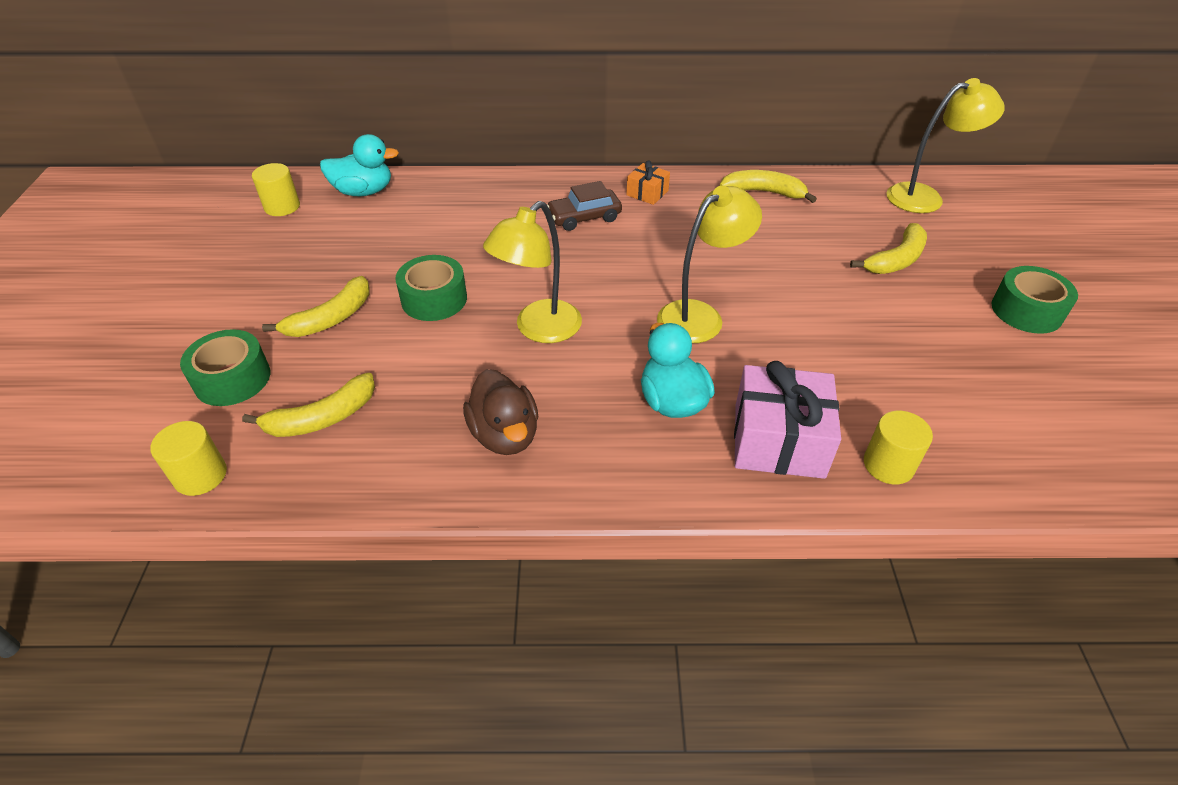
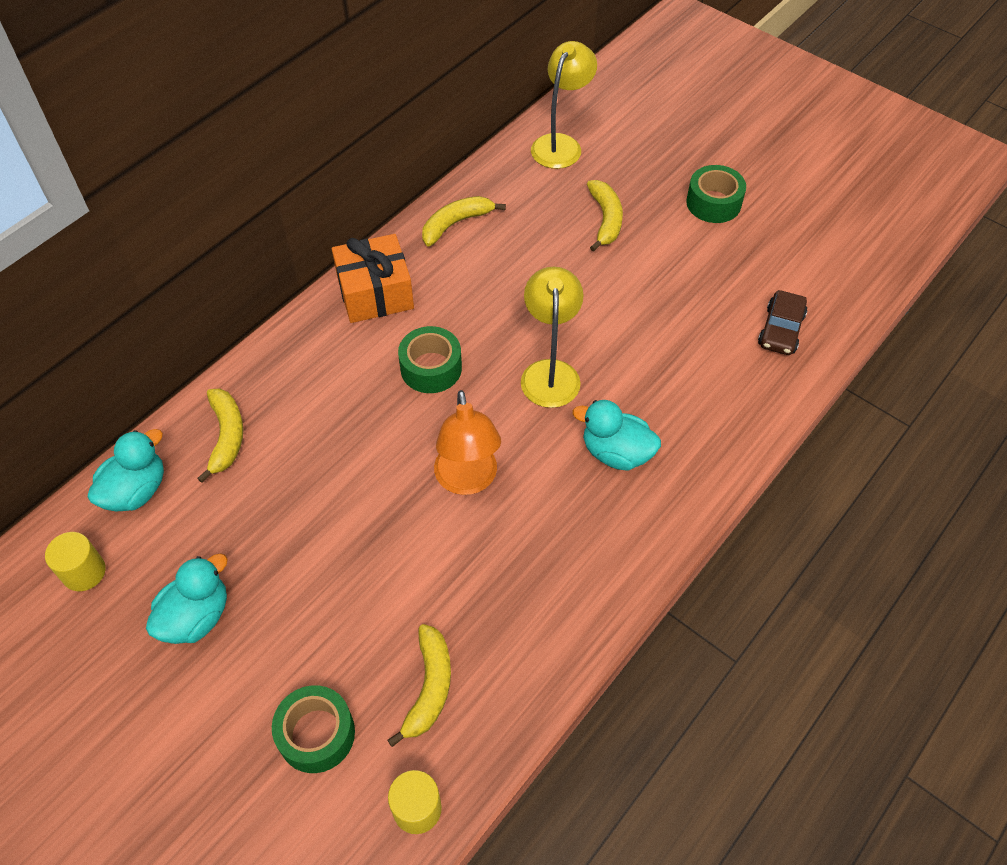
camera: 50 degrees left, 10 degrees up
yellow banana [262,276,369,337] -> yellow banana moved to [197,388,243,483]
green tape [395,255,467,321] -> green tape moved to [398,326,462,393]
brown duck [463,369,538,455] -> none
yellow lamp [483,201,582,343] -> orange lamp [434,390,501,495]
brown car [547,181,622,231] -> brown car moved to [758,290,807,355]
orange gift [626,161,670,205] -> orange gift [332,234,414,323], size x1.96
pink gift [734,361,841,479] -> none
yellow cylinder [864,411,933,485] -> none
none -> turquoise duck [146,553,228,644]

